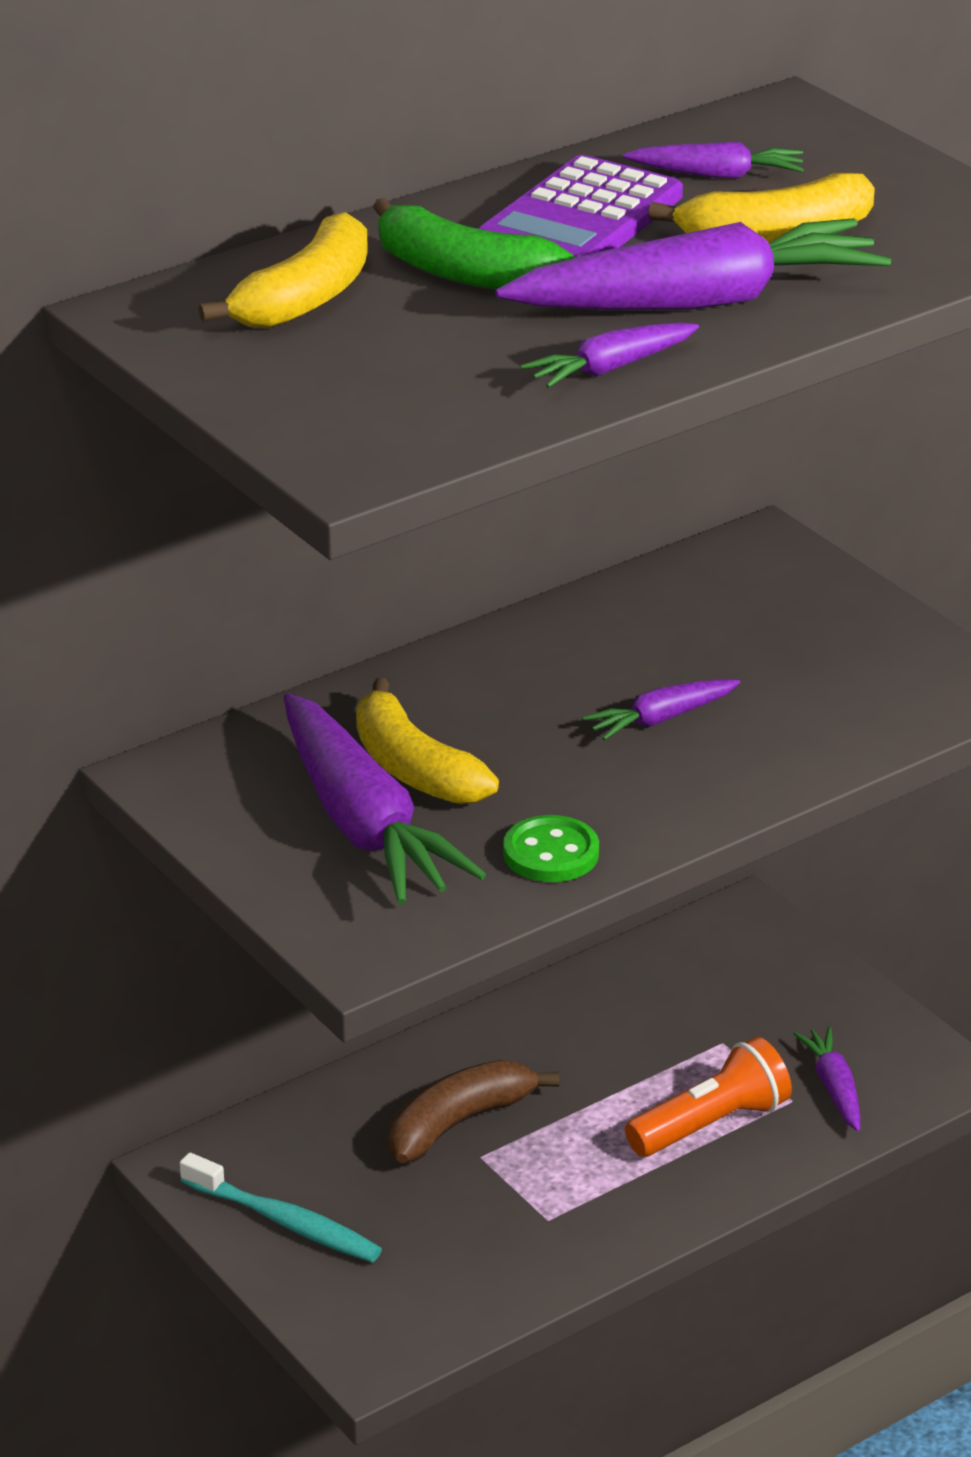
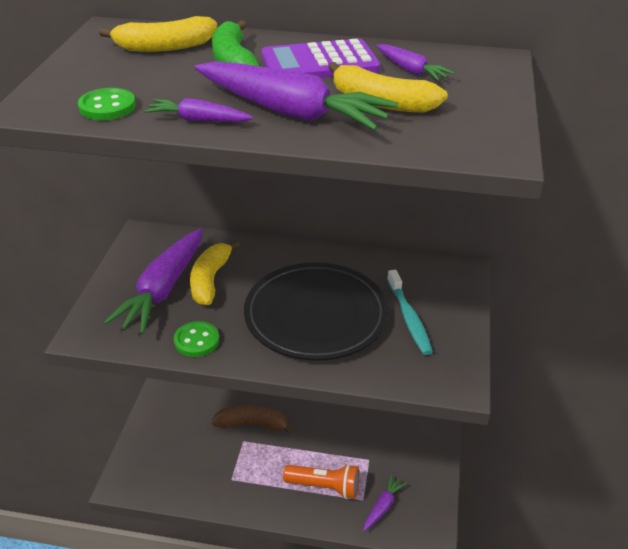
camera: 45 degrees right, 5 degrees up
turquoise toothbrush [180,1153,382,1262] -> turquoise toothbrush moved to [387,270,433,355]
purple carrot [582,679,740,740] -> black plate [244,263,388,361]
none -> green button [78,88,136,120]

